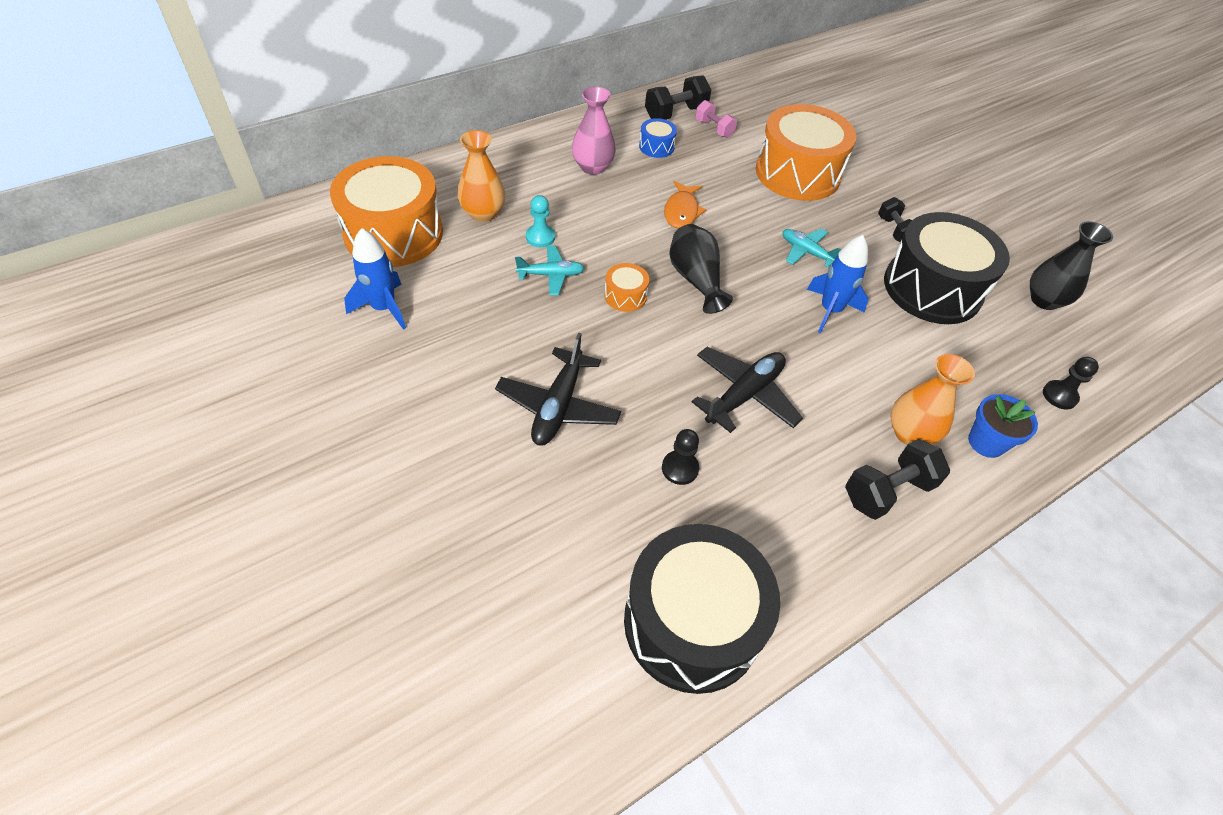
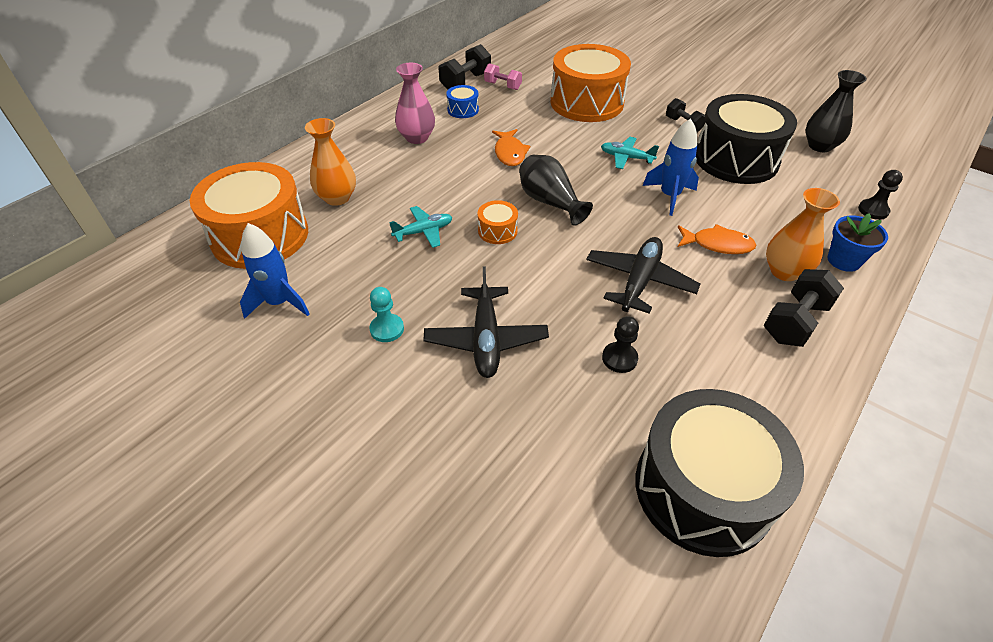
camera: 15 degrees left, 5 degrees down
turquoise pawn [526,195,555,248] -> turquoise pawn moved to [369,287,404,342]
none -> orange fish [678,224,756,254]

